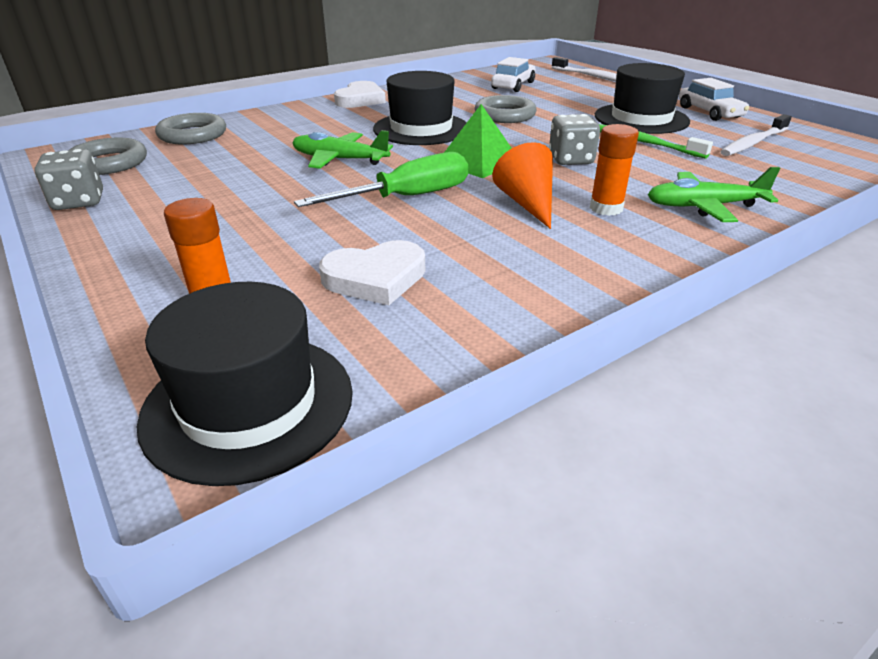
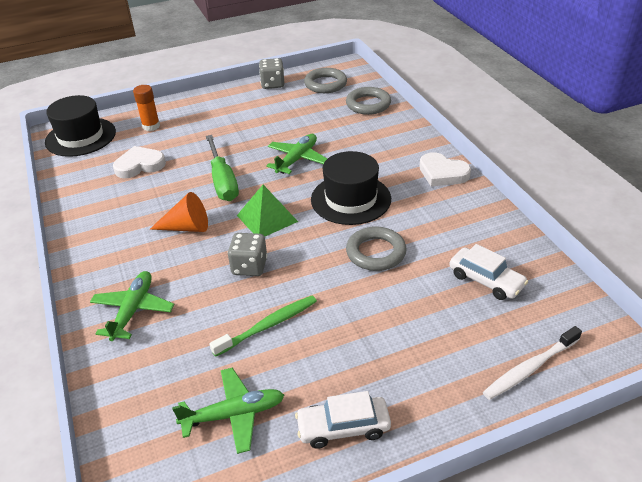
camera: 105 degrees right, 5 degrees up
white heart [319,240,425,305] -> white heart turned 75 degrees clockwise [113,146,166,178]
orange glue stick [590,124,639,216] -> none
black hat [595,63,690,134] -> none
white toothbrush [720,114,792,156] -> green plane [172,368,284,454]

